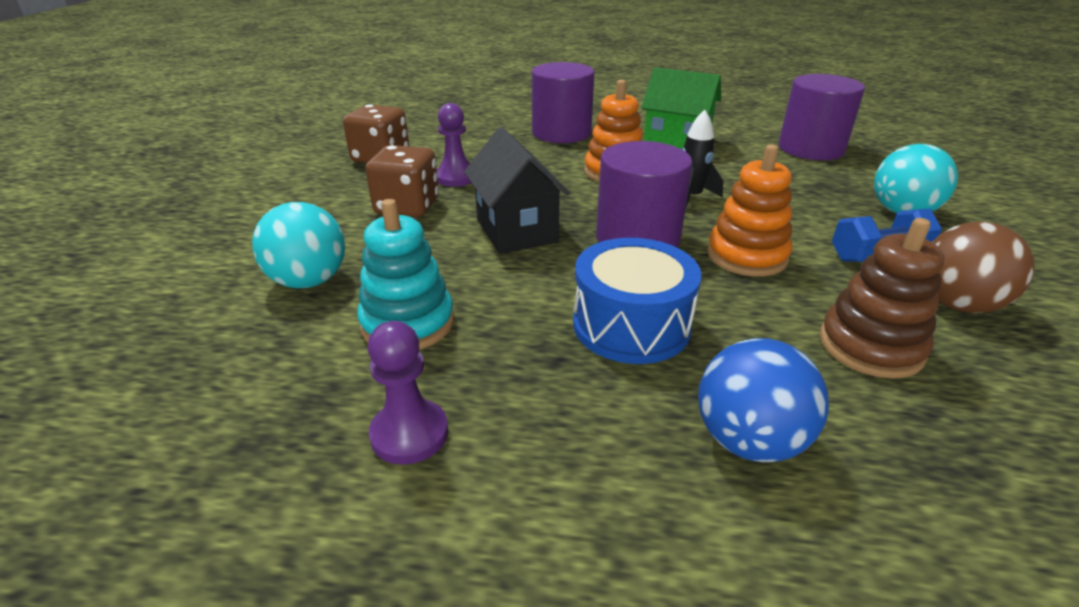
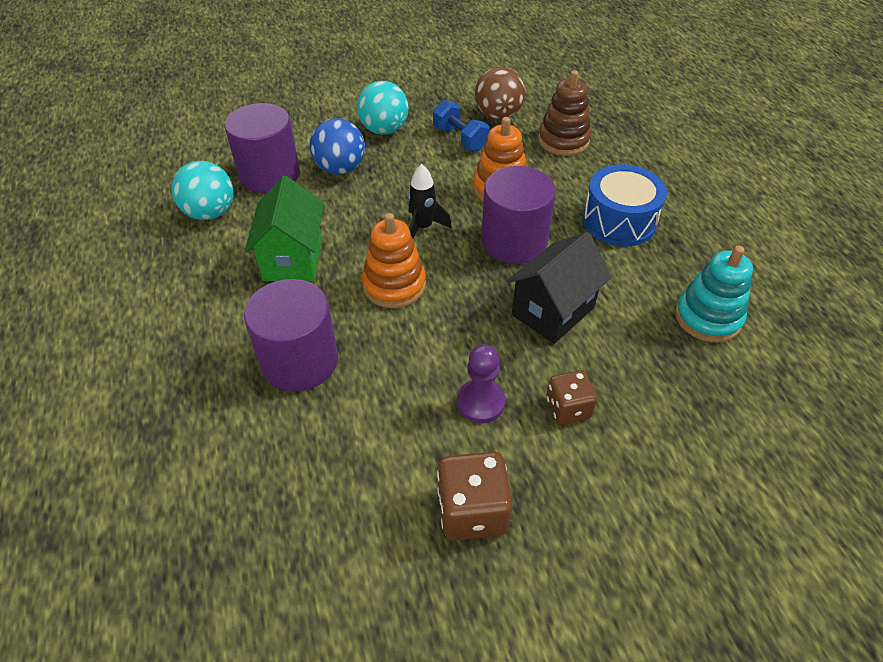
camera: 115 degrees left, 15 degrees up
turquoise ball [252,202,345,289] -> turquoise ball moved to [172,161,233,220]
brown dice [366,145,439,217] -> brown dice [546,370,597,425], size x0.66
purple pawn [368,321,448,465] -> none
blue ball [698,338,829,462] -> blue ball moved to [310,118,365,175]

